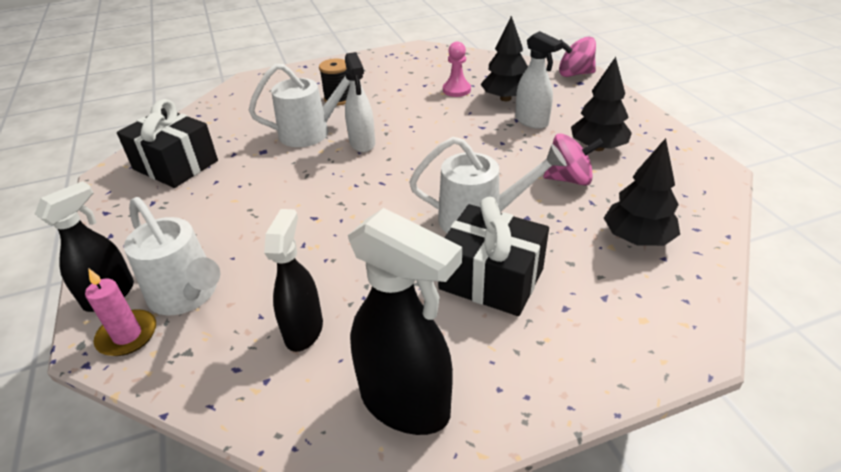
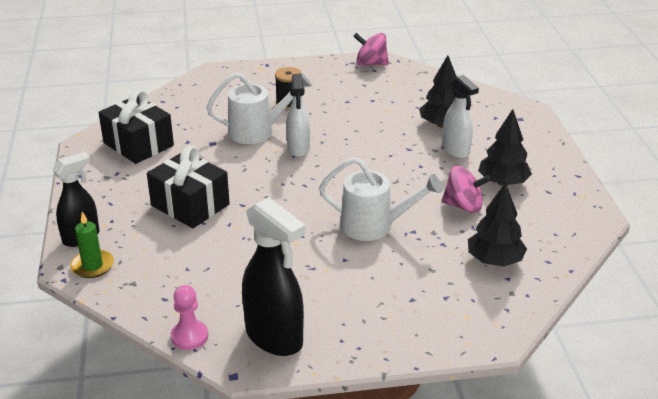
camera: 10 degrees right, 5 degrees down
pink candle [85,268,156,356] -> green candle [70,212,114,278]
white watering can [124,197,220,315] -> none
black spray bottle [264,209,323,352] -> none
black gift [438,197,549,316] -> black gift moved to [147,145,230,228]
pink pawn [443,41,471,97] -> pink pawn moved to [171,285,208,350]
pink spinning top [559,36,596,77] -> pink spinning top moved to [353,33,389,66]

